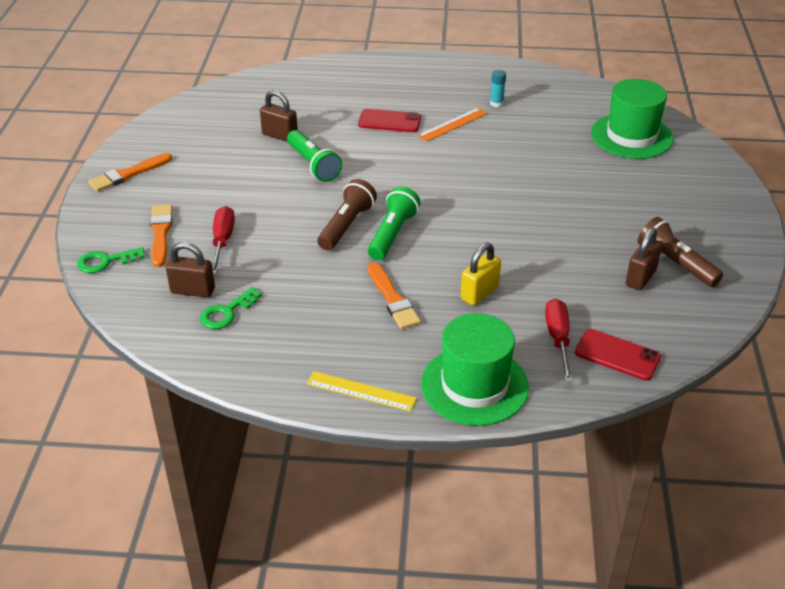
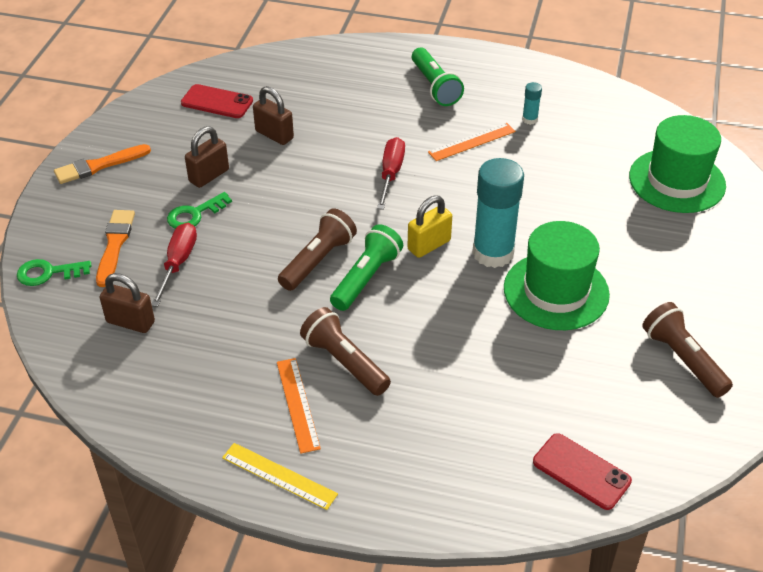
camera: 10 degrees right, 5 degrees up
green key [200,287,262,329] -> green key moved to [167,192,232,229]
green flashlight [287,130,342,182] -> green flashlight moved to [412,48,464,106]
red phone [358,109,421,132] -> red phone moved to [181,84,253,118]
orange brush [368,262,421,329] -> brown flashlight [300,307,391,396]
green hat [421,313,529,426] -> green hat moved to [504,221,610,330]
yellow padlock [461,243,501,305] -> yellow padlock moved to [408,195,452,258]
red screwdriver [545,299,573,382] -> red screwdriver moved to [377,137,405,210]
brown padlock [626,227,662,291] -> brown padlock moved to [185,126,229,188]
none -> orange ruler [277,358,321,454]
none -> turquoise glue stick [472,158,524,268]

